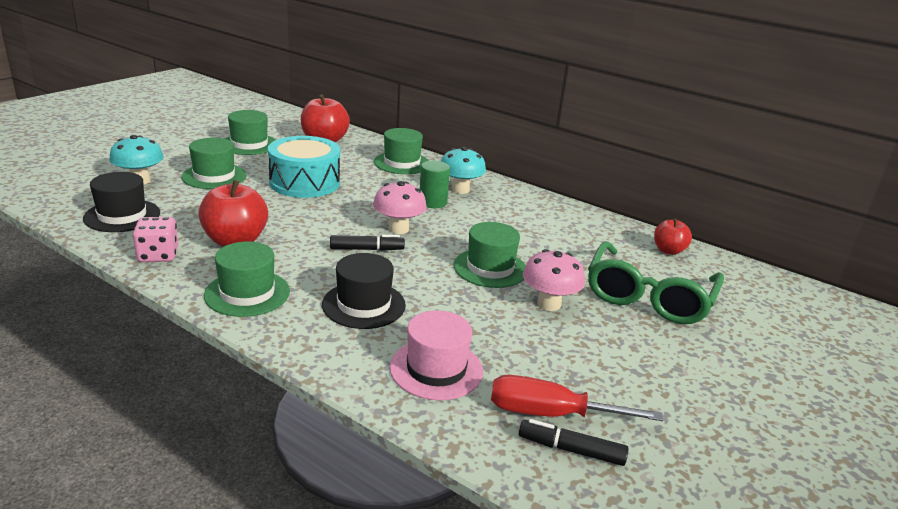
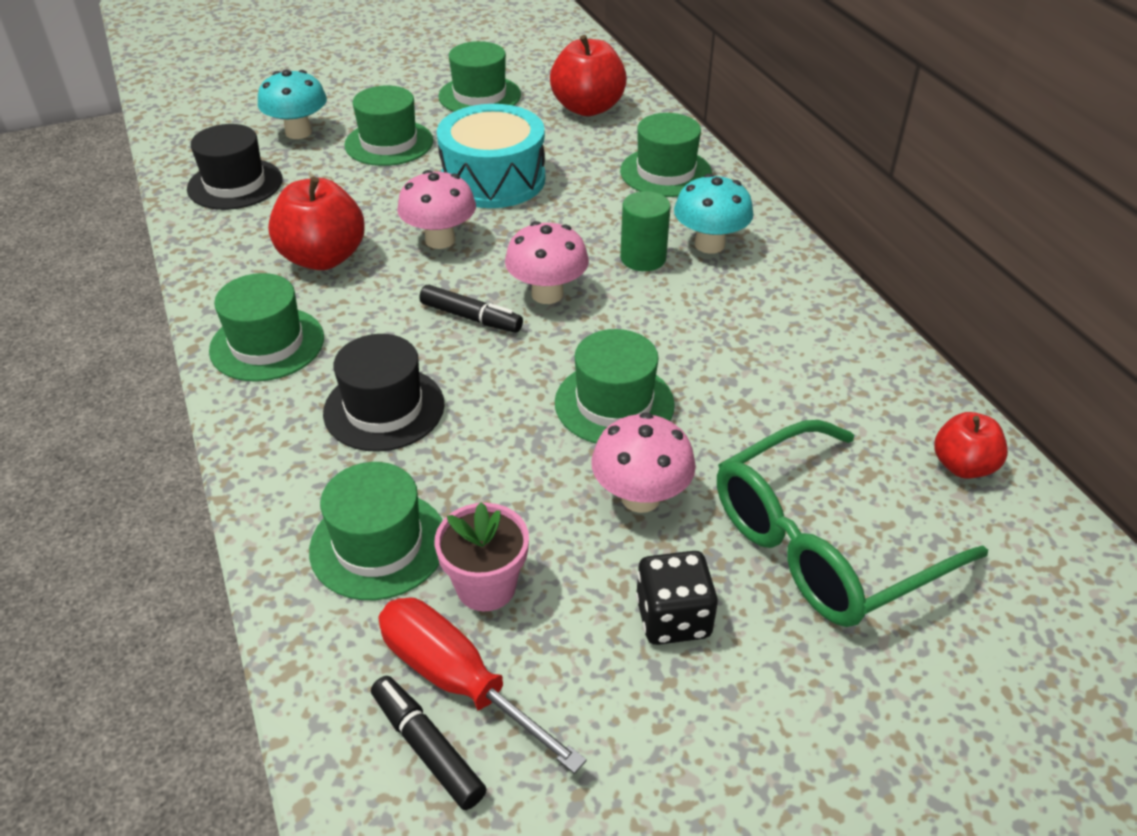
camera: 35 degrees right, 15 degrees up
pink dice [133,217,179,262] -> none
pink hat [390,310,483,400] -> green hat [309,462,443,600]
none -> pink mushroom [397,170,476,249]
none -> pink flower pot [435,502,529,611]
none -> black dice [636,551,718,645]

